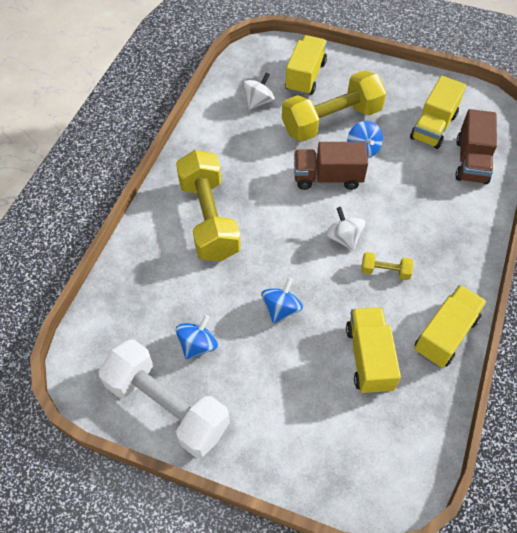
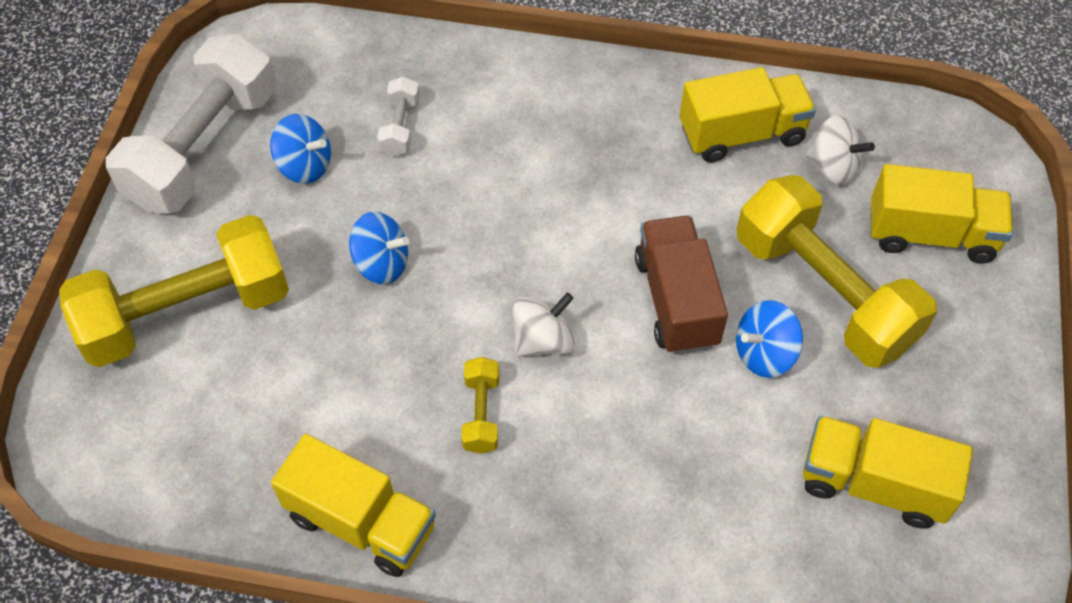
camera: 80 degrees right, 0 degrees up
yellow dumbbell [176,150,241,261] -> yellow dumbbell moved to [59,215,289,367]
yellow truck [346,307,401,394] -> yellow truck moved to [680,67,816,163]
brown truck [455,109,497,184] -> none
none -> white dumbbell [377,76,420,156]

